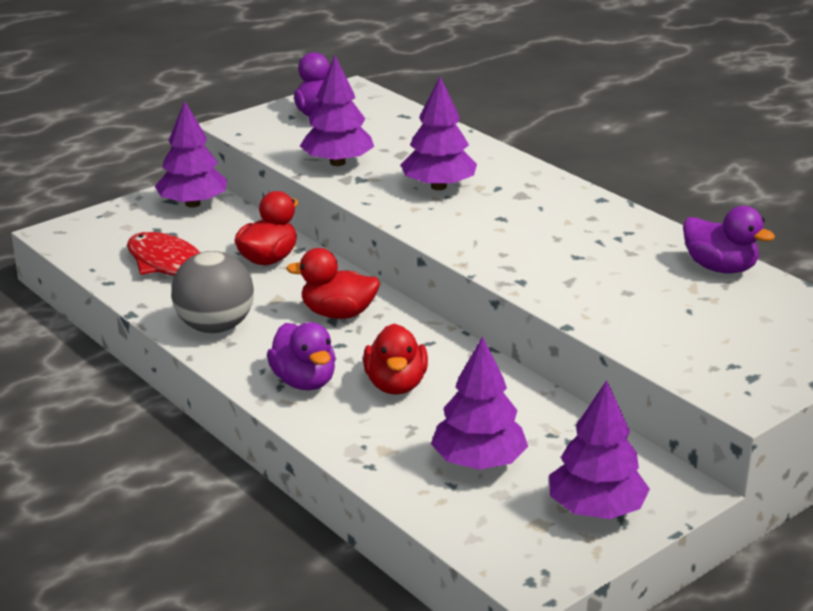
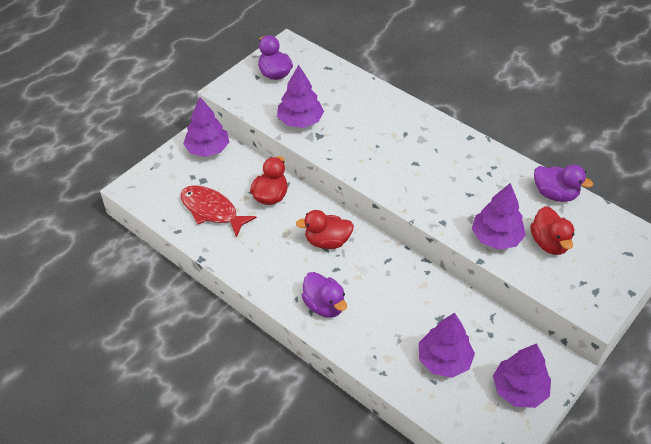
camera: 10 degrees left, 20 degrees up
grey ball [171,251,254,333] -> none
red duck [363,324,428,395] -> red duck moved to [530,206,575,255]
purple tree [401,77,477,190] -> purple tree moved to [472,183,526,250]

